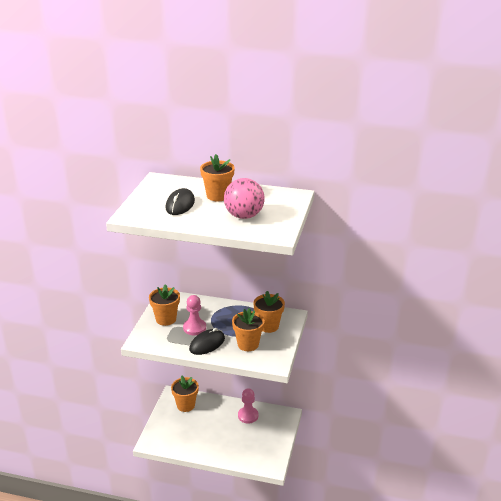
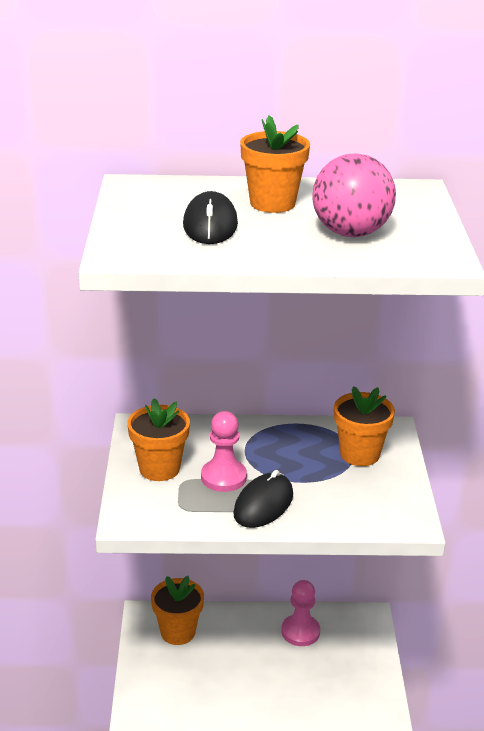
camera: 15 degrees left, 0 degrees up
orange flower pot [232,308,265,351] -> none

